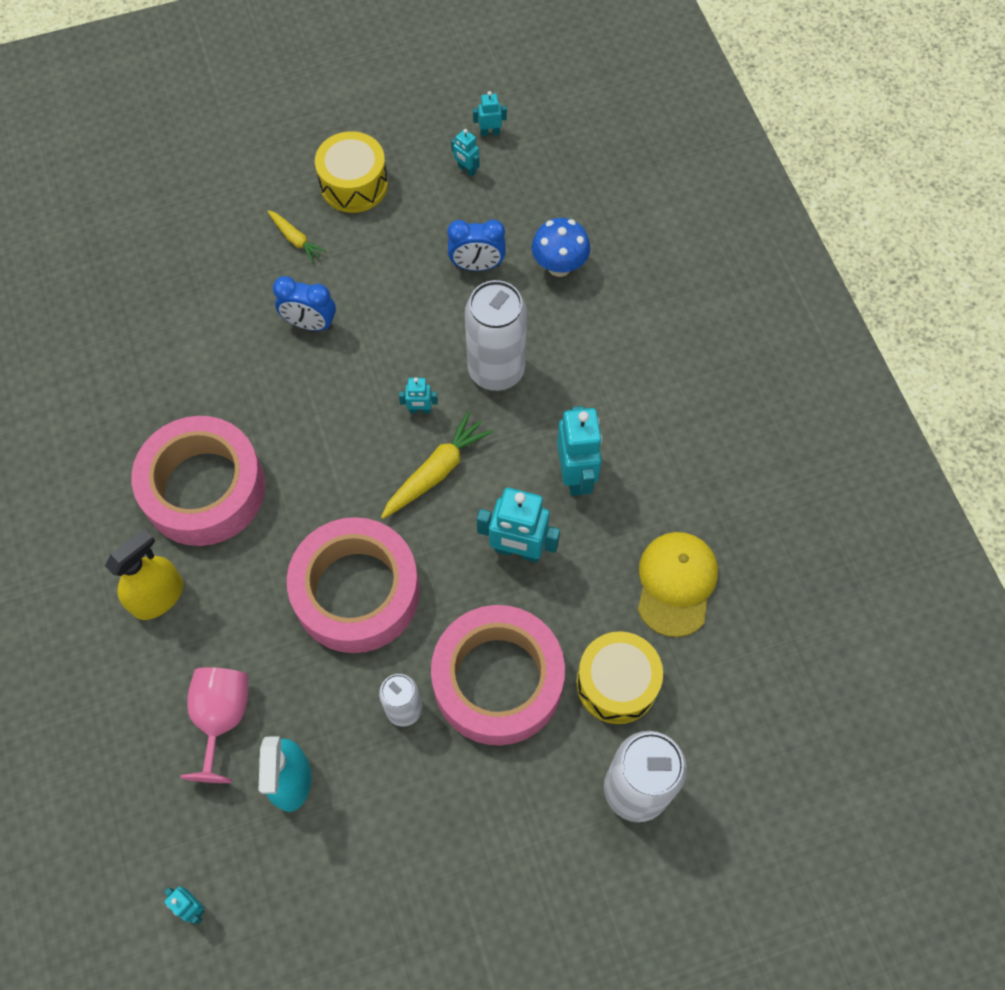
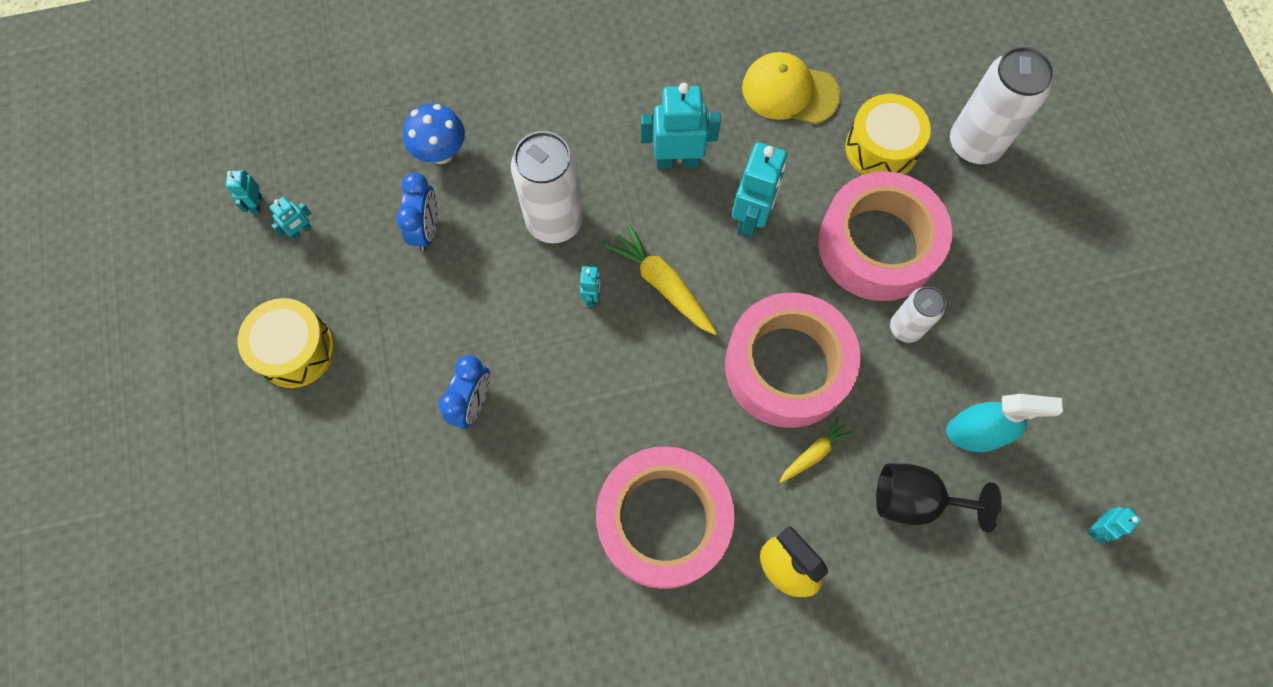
camera: 85 degrees left, 5 degrees up
pink goblet [180,667,248,783] -> black goblet [876,464,1002,533]
yellow carrot [268,210,326,263] -> yellow carrot moved to [779,416,854,483]

